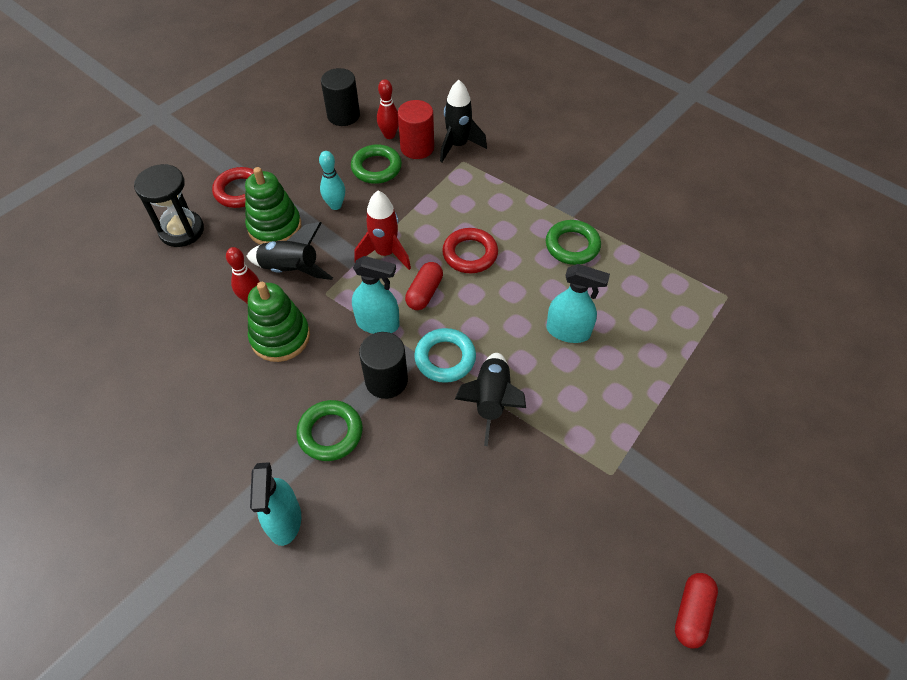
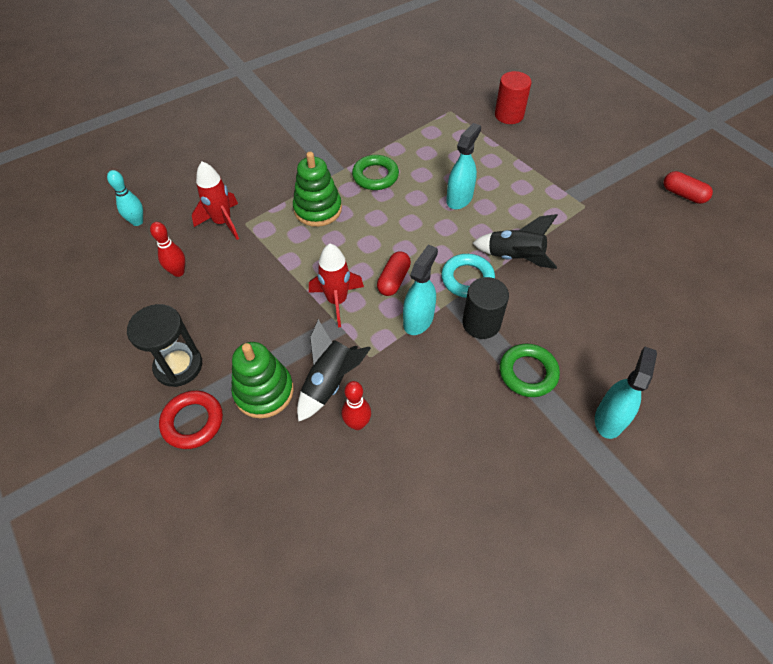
camera: 75 degrees left, 0 degrees up
black hourglass [134,164,204,247] -> black hourglass moved to [127,304,202,387]
green stacking toy [248,282,310,362] -> green stacking toy moved to [293,152,342,227]
turquoise spray bottle [250,462,301,546] -> turquoise spray bottle turned 75 degrees counterclockwise [595,347,657,439]
turquoise bowling pin [319,151,345,210] -> turquoise bowling pin moved to [107,170,143,226]
black cylinder [321,68,360,126] -> none
green ring [351,144,402,184] -> none
red cylinder [398,100,434,159] -> red cylinder moved to [495,71,532,124]
red capsule [405,262,443,310] -> red capsule turned 75 degrees clockwise [377,252,411,296]
black rocket [440,80,487,162] -> red rocket [192,161,239,240]
red ring [442,228,498,273] -> none

